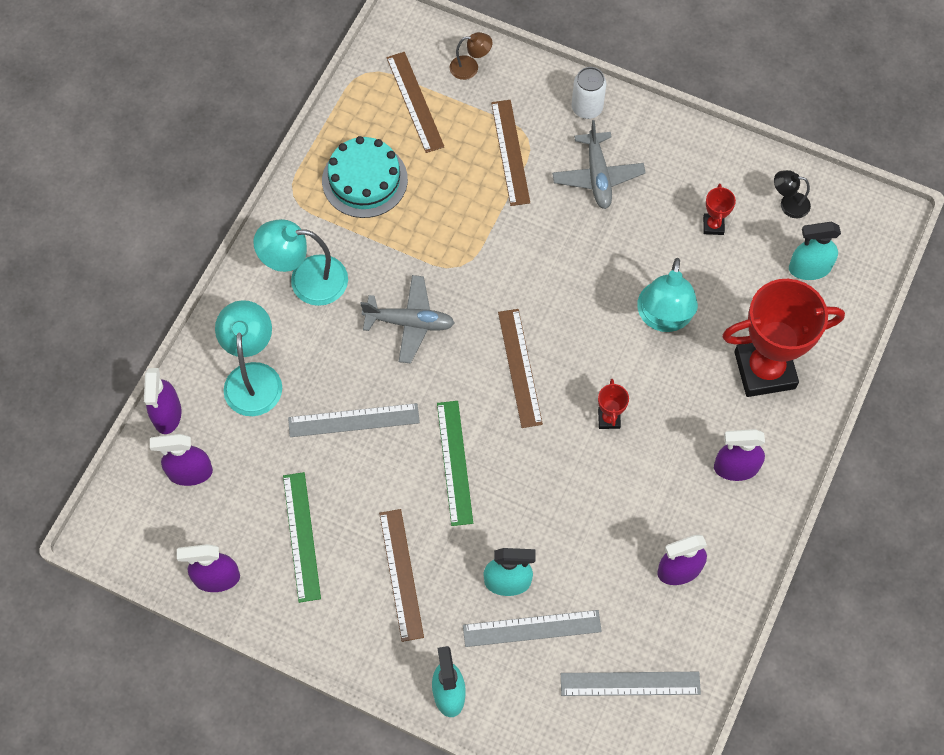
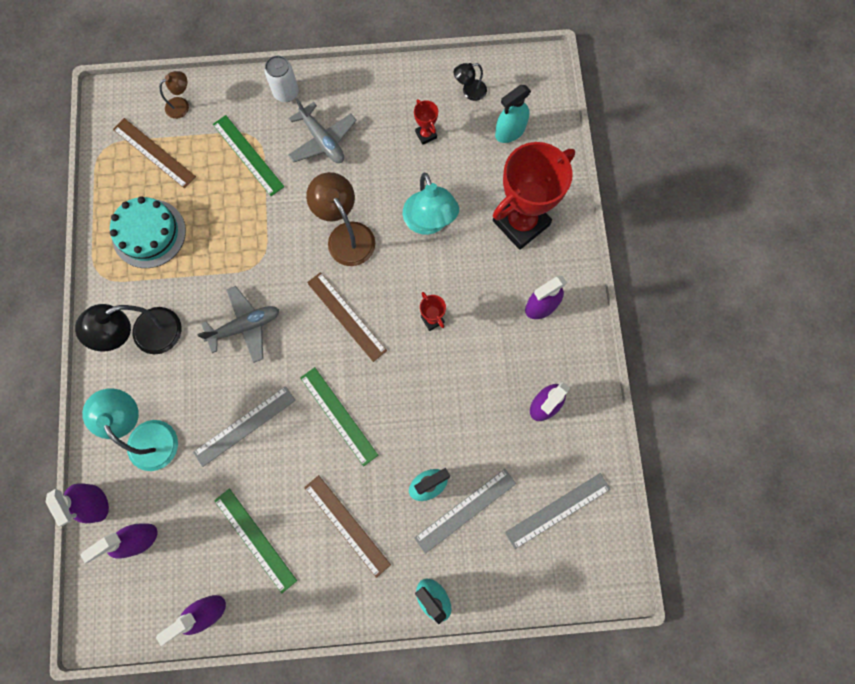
camera: 30 degrees left, 10 degrees up
turquoise lamp [253,219,348,306] -> black lamp [75,304,182,354]
brown ruler [491,100,530,206] -> green ruler [213,115,284,196]
none -> brown lamp [306,172,375,266]

